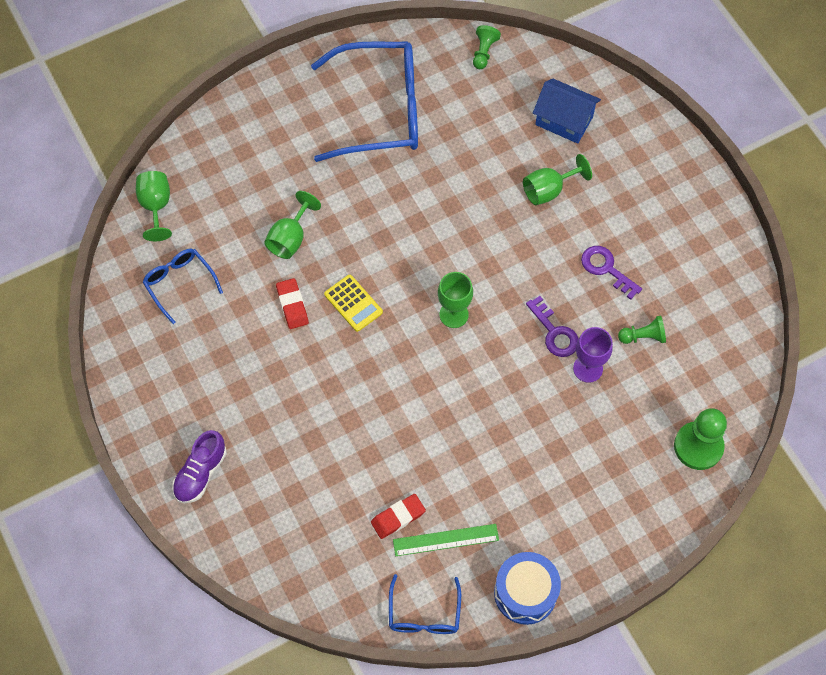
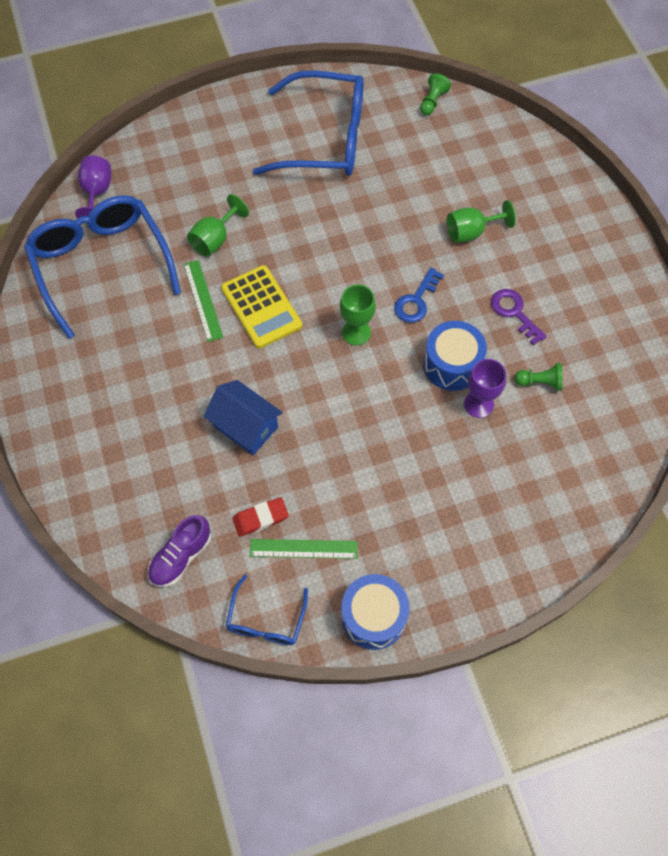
camera: 10 degrees right, 0 degrees up
green goblet [136,171,172,241] -> purple goblet [75,156,111,218]
blue glasses [143,249,223,324] -> blue glasses [24,195,181,339], size x2.05
purple shoe [172,430,227,503] -> purple shoe moved to [148,515,211,587]
red eraser [276,278,309,329] -> green ruler [184,260,223,342]
yellow calculator [324,275,383,332] -> yellow calculator [221,265,302,349], size x1.54
purple key [526,296,578,357] -> blue drum [423,321,487,391]
blue house [533,79,601,144] -> blue house moved to [204,380,283,455]
green pawn [674,408,727,470] -> none
none -> blue key [394,268,444,323]

